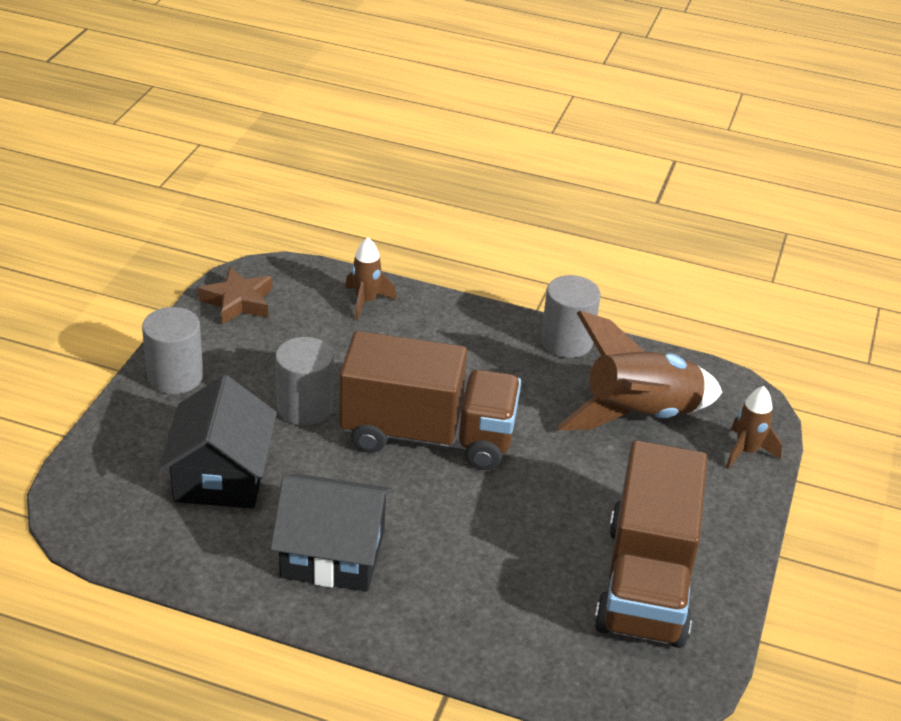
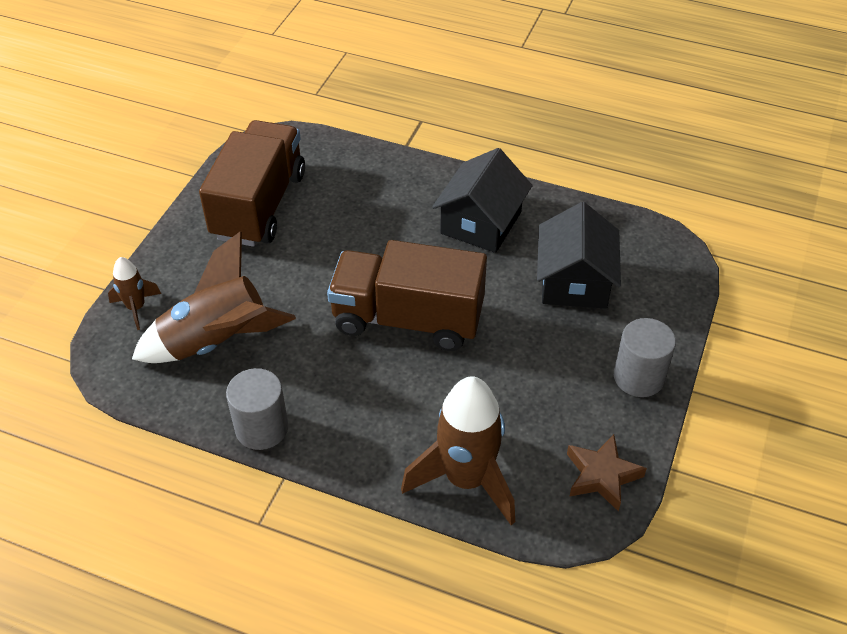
camera: 175 degrees left, 10 degrees up
black house [270,473,393,592] -> black house turned 75 degrees counterclockwise [432,148,533,253]
grey cylinder [275,337,334,425] -> none
brown rocket [345,237,397,320] -> brown rocket [401,376,515,525], size x2.00

